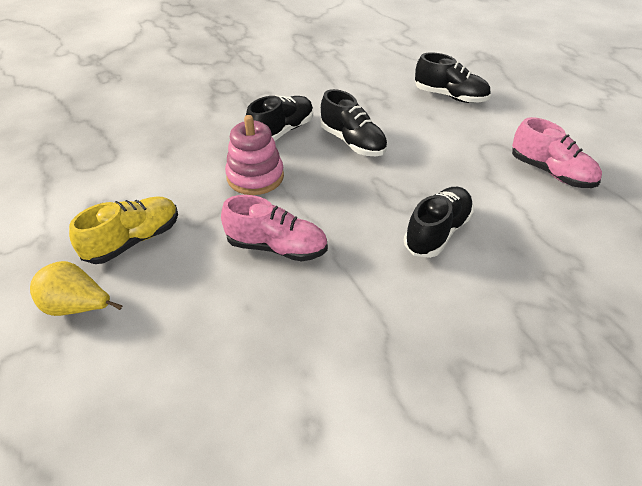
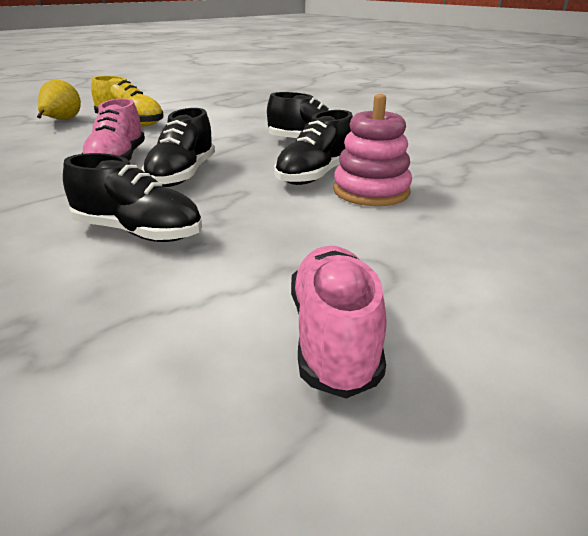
camera: 75 degrees right, 15 degrees down
pink stacking toy [225,115,284,195] -> pink stacking toy moved to [333,94,412,206]
black shoe [415,52,491,103] -> black shoe moved to [142,108,215,187]
pink shoe [512,117,602,188] -> pink shoe turned 150 degrees clockwise [291,246,387,398]

